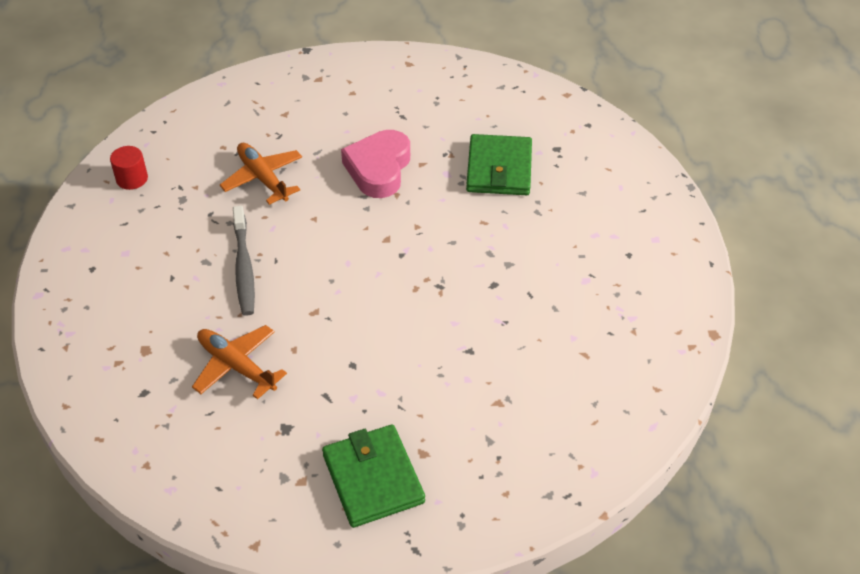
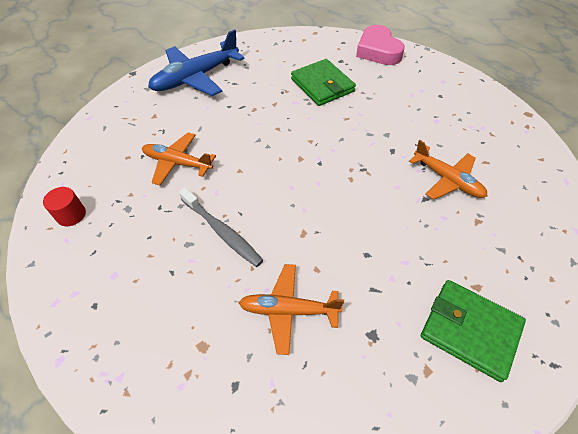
camera: 35 degrees left, 5 degrees up
pink heart [341,130,410,198] -> pink heart moved to [356,25,405,65]
none -> blue plane [148,29,245,96]
none -> orange plane [409,140,487,200]

